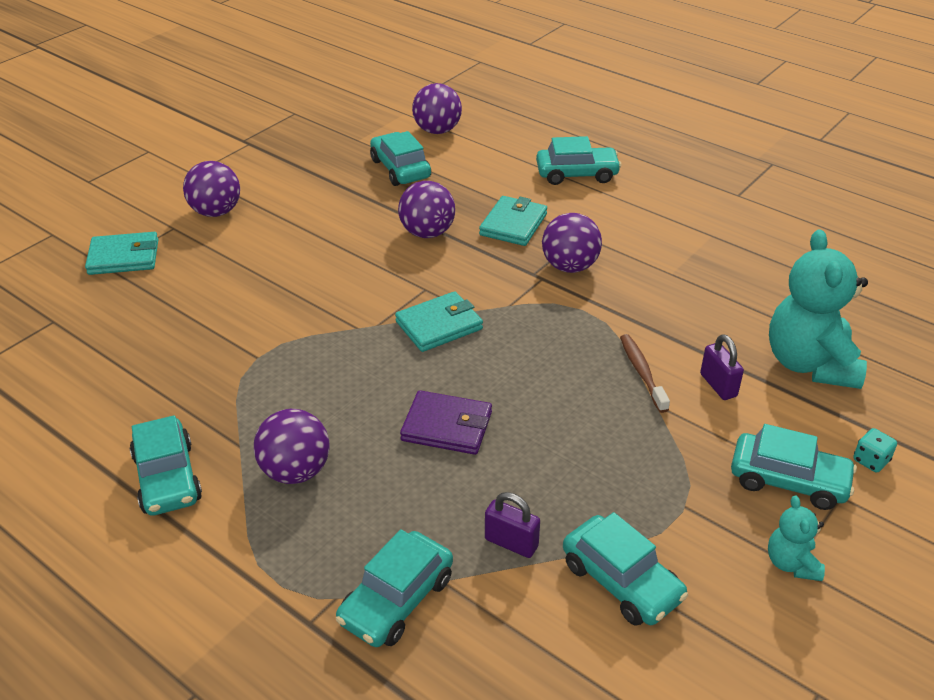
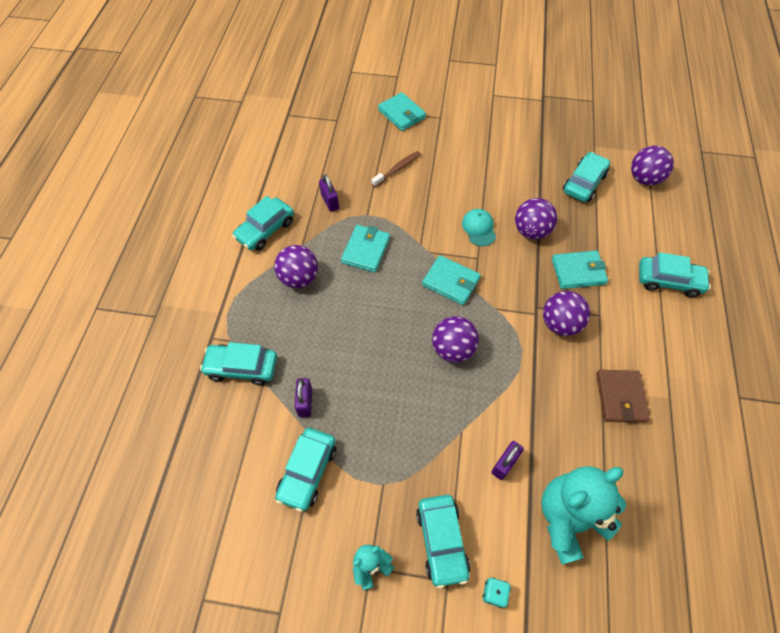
camera: 60 degrees right, 20 degrees up
purple ball [183,161,240,217] -> purple ball moved to [432,316,479,363]
purple wallet [400,390,492,455] -> none
turquoise car [536,136,621,185] -> turquoise car turned 45 degrees counterclockwise [639,252,711,298]
brown toothbrush [620,334,670,413] -> brown toothbrush moved to [372,151,421,187]
none -> purple padlock [319,174,339,212]
none -> turquoise wallet [341,225,390,272]
none -> turquoise cap [462,209,496,246]
none -> brown wallet [596,370,650,423]

